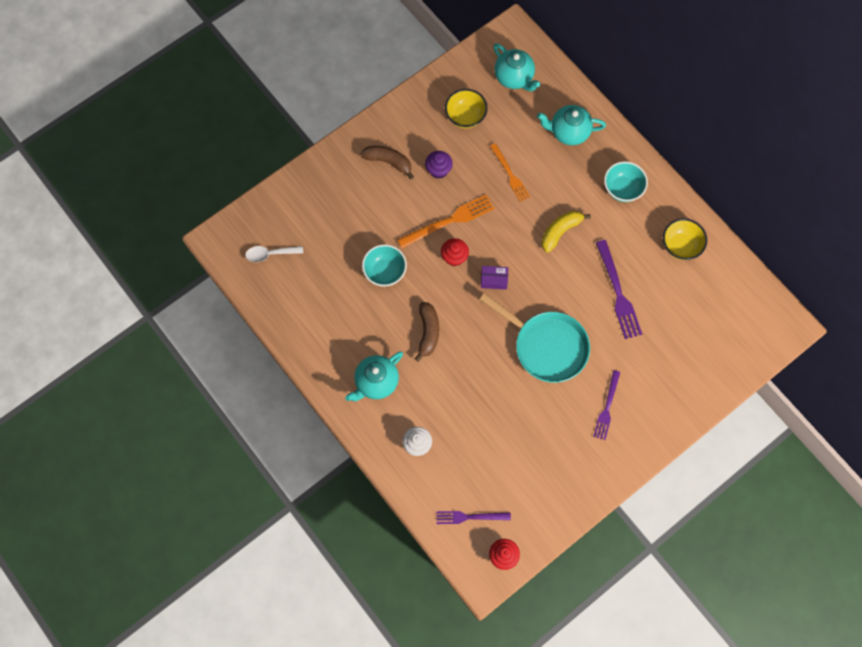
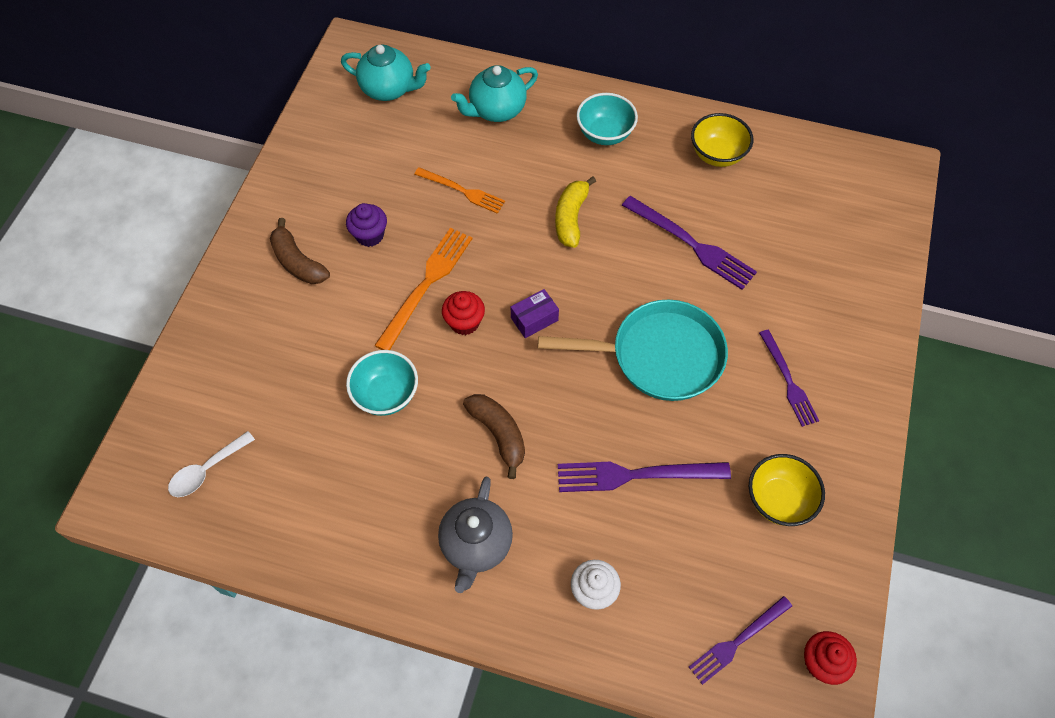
camera: 35 degrees left, 10 degrees down
turquoise teapot [345,351,403,401] -> grey teapot [438,477,513,593]
brown banana [360,145,414,180] -> brown banana turned 120 degrees counterclockwise [270,218,330,284]
yellow bowl [445,89,488,128] -> yellow bowl moved to [749,454,825,526]
none -> purple fork [558,462,731,492]

